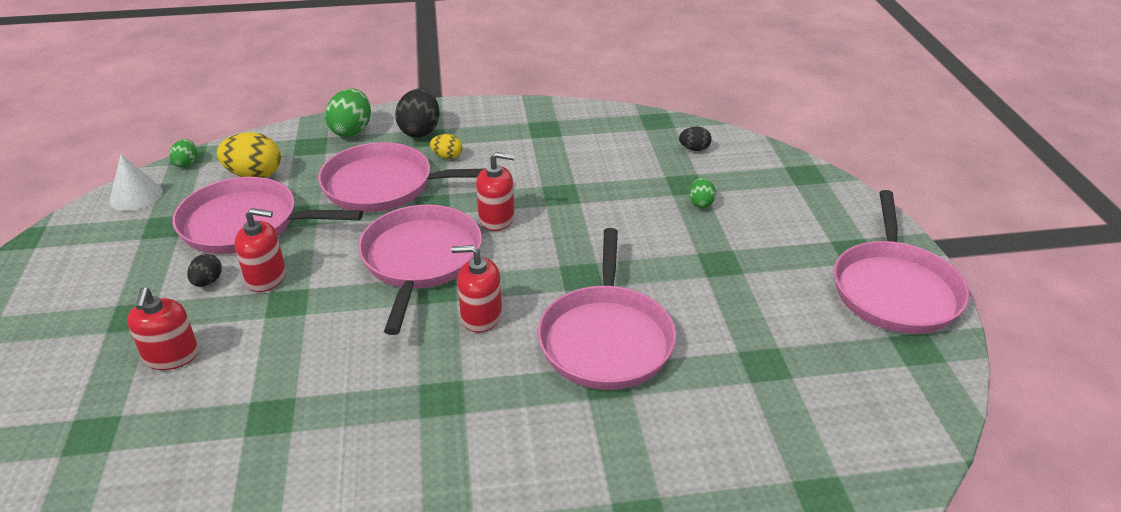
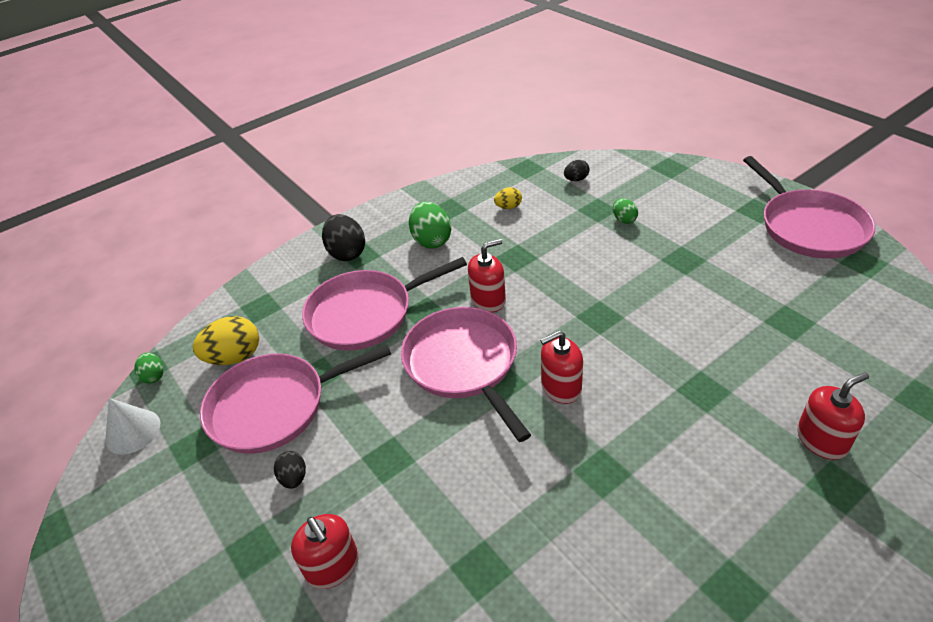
camera: 25 degrees left, 5 degrees up
red soap dispenser [234,208,286,292] -> red soap dispenser moved to [797,372,869,460]
green egg [325,89,371,137] -> green egg moved to [409,202,451,249]
yellow egg [430,134,463,159] -> yellow egg moved to [494,187,522,209]
pink pan [538,228,676,390] -> none

